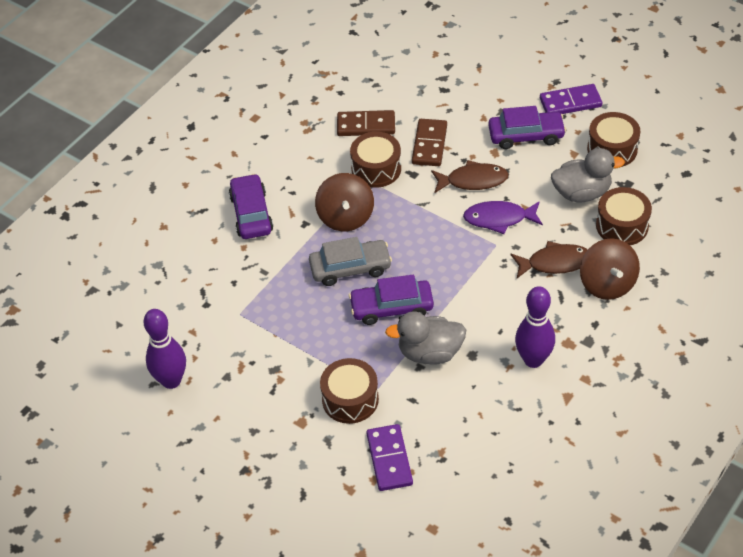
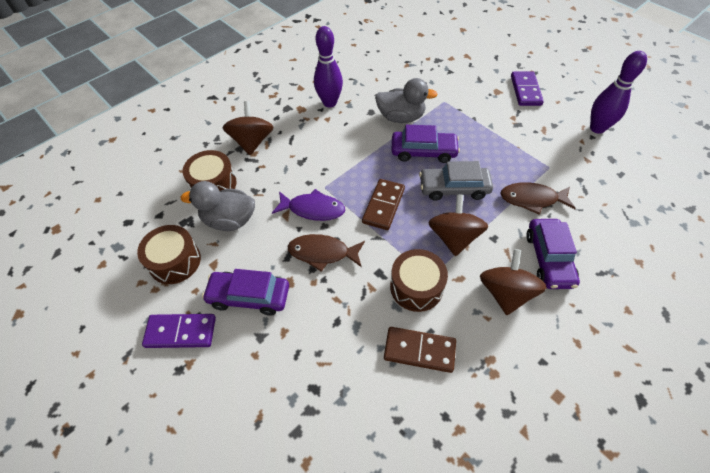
camera: 170 degrees left, 5 degrees up
brown drum [320,358,379,424] -> none
purple domino [366,424,413,491] -> purple domino moved to [511,71,544,106]
brown domino [412,119,447,166] -> brown domino moved to [362,179,405,230]
brown fish [510,241,588,278] -> brown fish moved to [500,182,576,215]
none -> brown spinning top [480,249,547,315]

